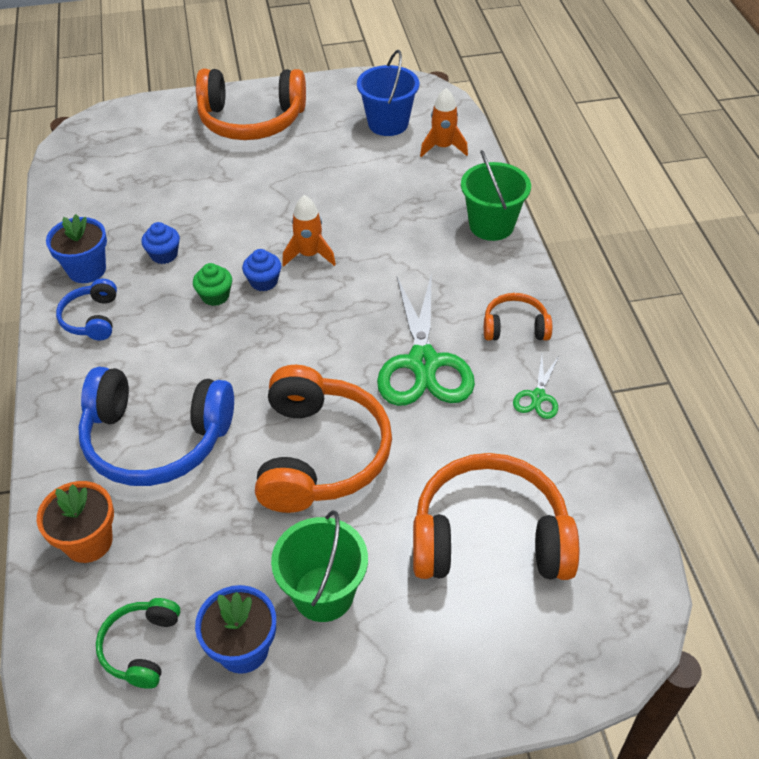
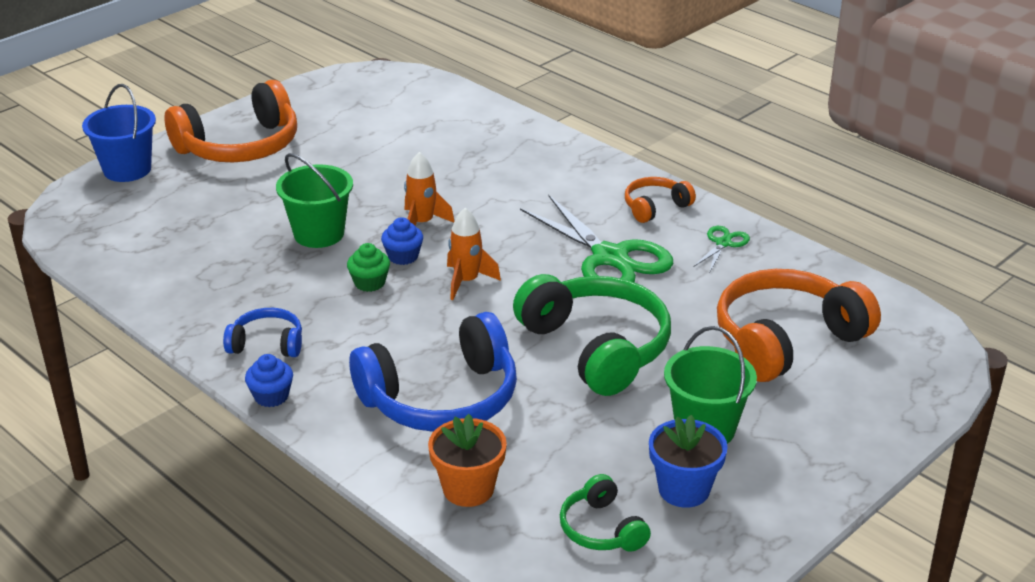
camera: 35 degrees left, 15 degrees down
blue flower pot [46,214,107,283] -> none
blue headphones [56,279,117,340] -> blue headphones turned 135 degrees clockwise [223,308,302,357]
blue cupcake [141,222,180,264] -> blue cupcake moved to [245,354,293,407]
orange headphones [255,365,392,513] -> green headphones [513,274,671,396]
blue bucket [357,50,419,136] -> blue bucket moved to [82,84,156,182]
orange rocket [420,88,468,157] -> orange rocket moved to [447,208,501,300]
green bucket [461,150,531,241] -> green bucket moved to [276,153,353,248]
green scissors [513,356,559,419] -> green scissors turned 135 degrees counterclockwise [693,226,750,271]

